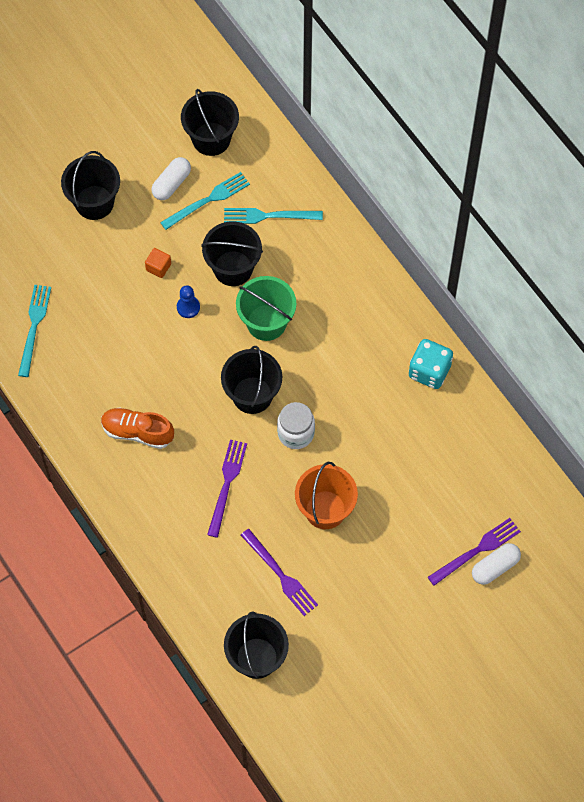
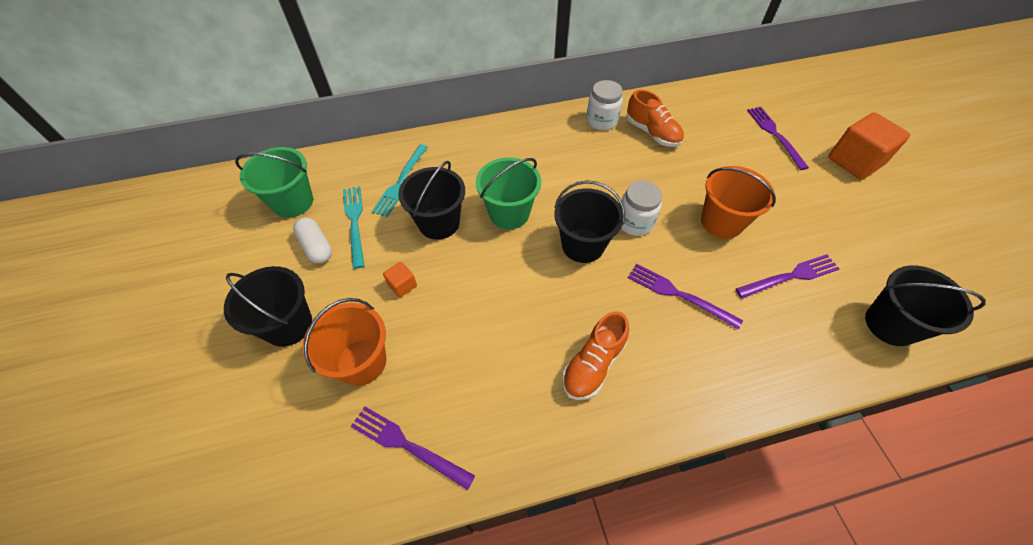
camera: 70 degrees left, 10 degrees down
turquoise fork [18,285,51,377] -> purple fork [351,407,475,490]
blue pawn [177,285,200,318] -> none
black bucket [181,89,239,156] -> green bucket [235,147,313,218]
turquoise dice [409,339,453,389] -> white jar [586,80,623,130]
white capsule [472,543,521,585] -> none
none -> orange bucket [303,298,386,386]
none -> orange shoe [626,89,684,147]
none -> orange cube [829,112,910,179]

